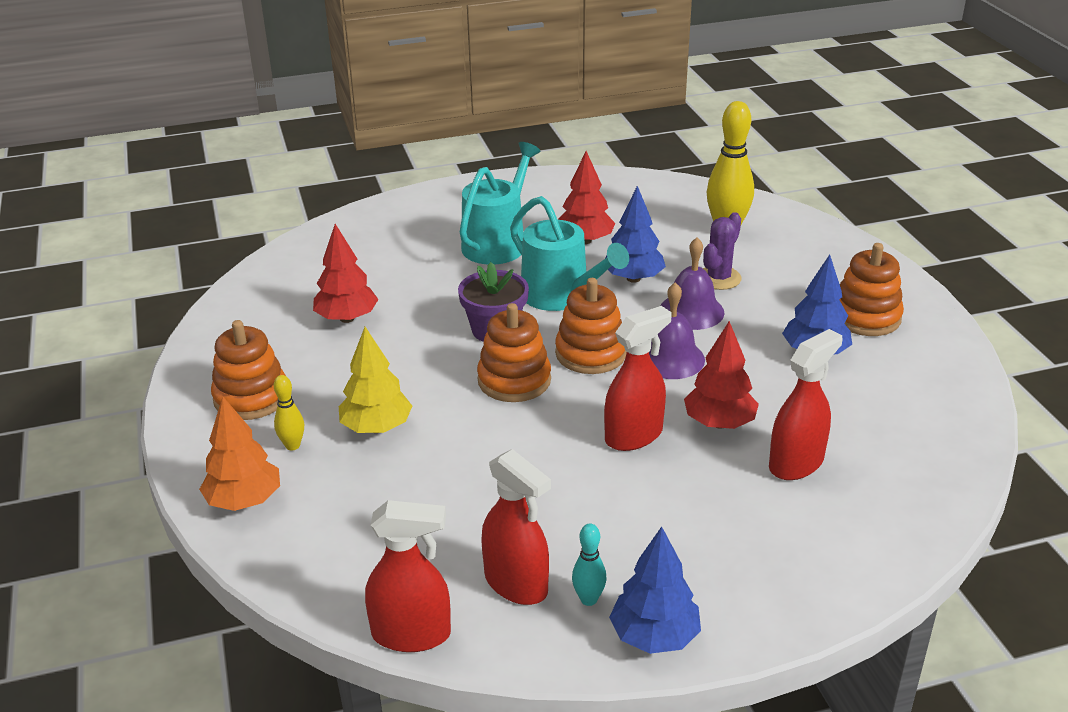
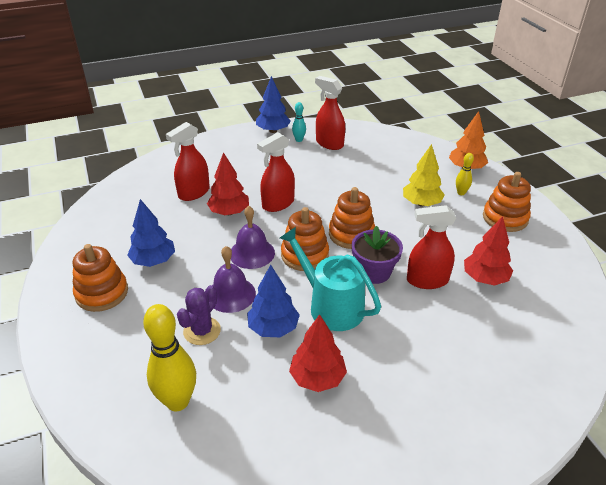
camera: 175 degrees right, 5 degrees up
red spray bottle [365,500,451,652] -> red spray bottle moved to [407,205,456,289]
turquoise watering can [460,142,540,264] -> none

